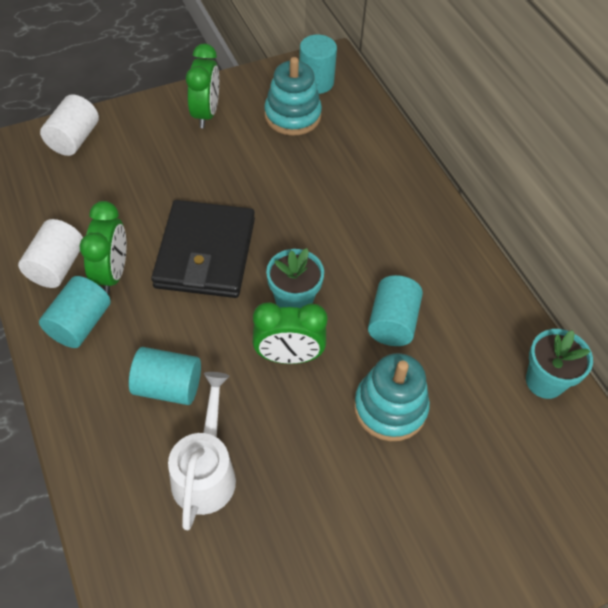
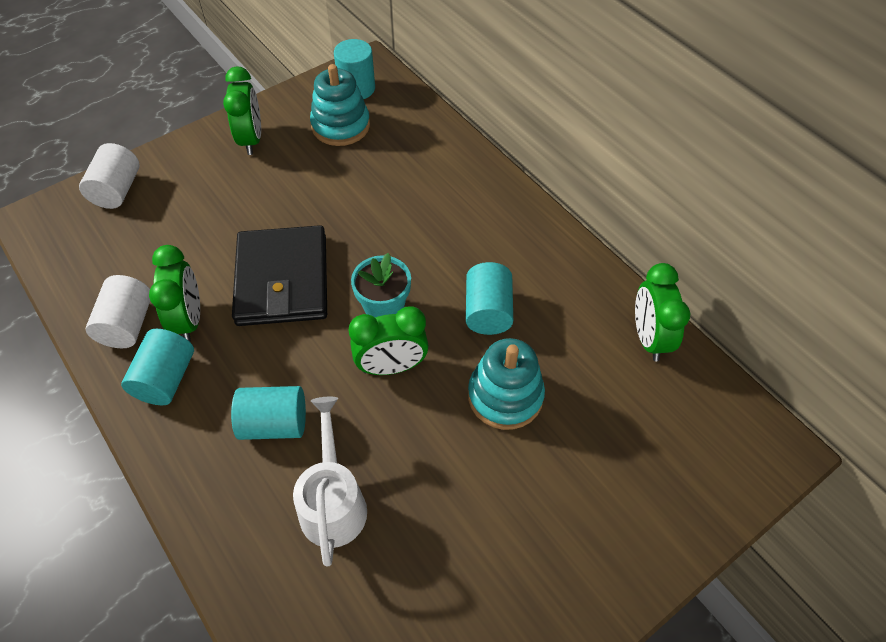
camera: 10 degrees left, 0 degrees up
turquoise flower pot [526,329,593,399] -> green clock [635,263,690,362]

